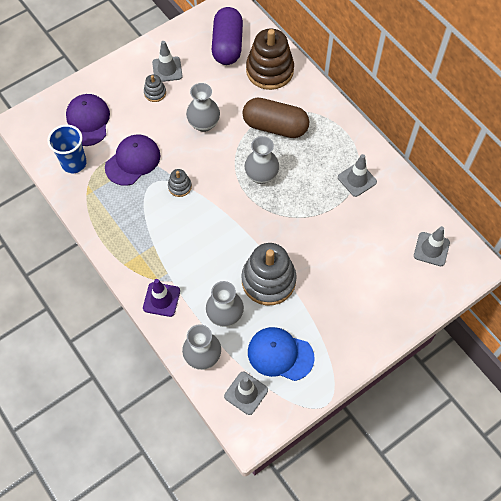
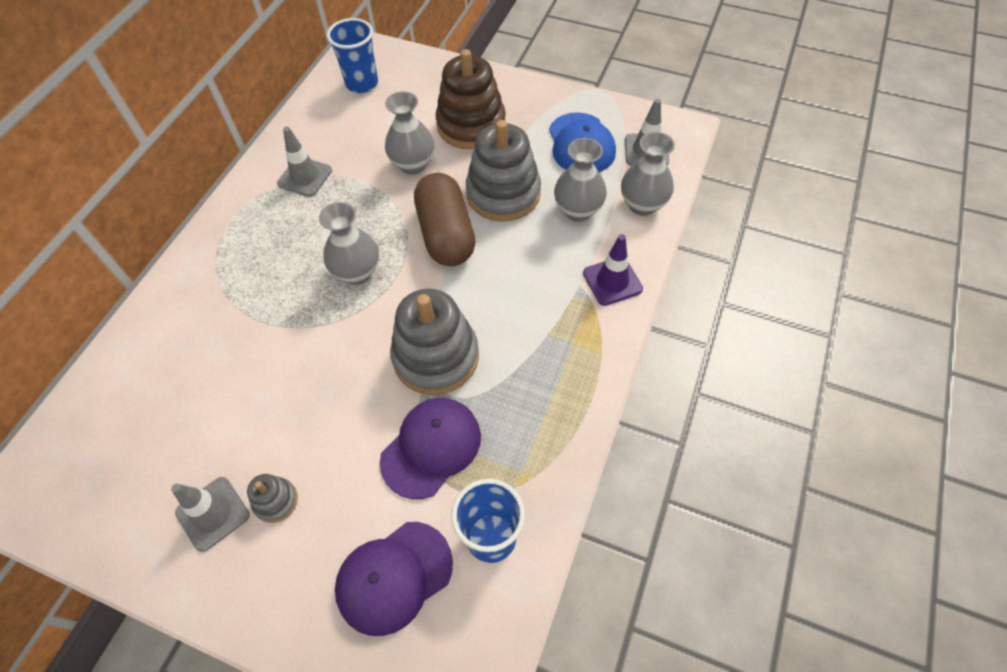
camera: 120 degrees left, 5 degrees down
purple cap [105,134,160,186] -> purple cap turned 120 degrees clockwise [380,398,481,499]
grey stacking toy [168,169,192,197] -> grey stacking toy [390,289,479,395], size x2.18
grey vase [186,83,220,132] -> grey vase moved to [385,91,434,175]
purple capsule [212,7,243,65] -> none
brown capsule [242,98,309,138] -> brown capsule moved to [414,173,475,266]
brown stacking toy [246,29,294,90] -> brown stacking toy moved to [436,49,506,149]
grey traffic cone [414,226,450,266] -> blue cup [327,18,378,93]

